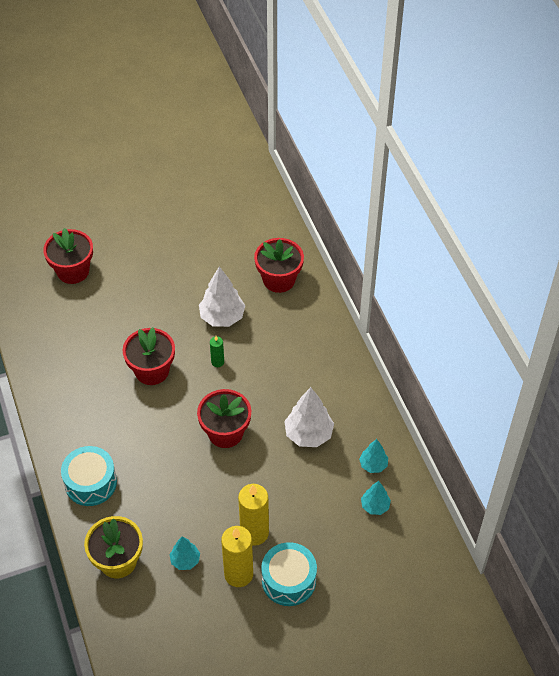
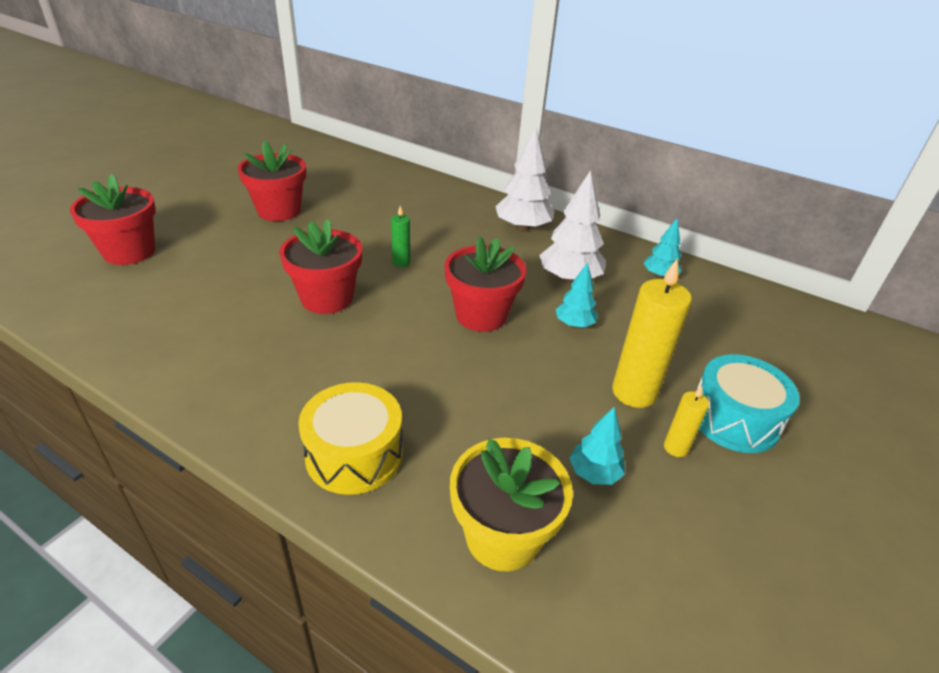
camera: 40 degrees left, 15 degrees down
turquoise drum [61,446,117,506] -> yellow drum [298,382,403,495]
white tree [199,267,245,327] -> white tree moved to [496,127,555,232]
yellow candle [221,526,253,587] -> yellow candle [664,386,709,457], size x0.51
red flower pot [254,238,304,293] -> red flower pot moved to [237,140,306,221]
turquoise tree [361,481,391,515] -> turquoise tree moved to [555,262,598,328]

